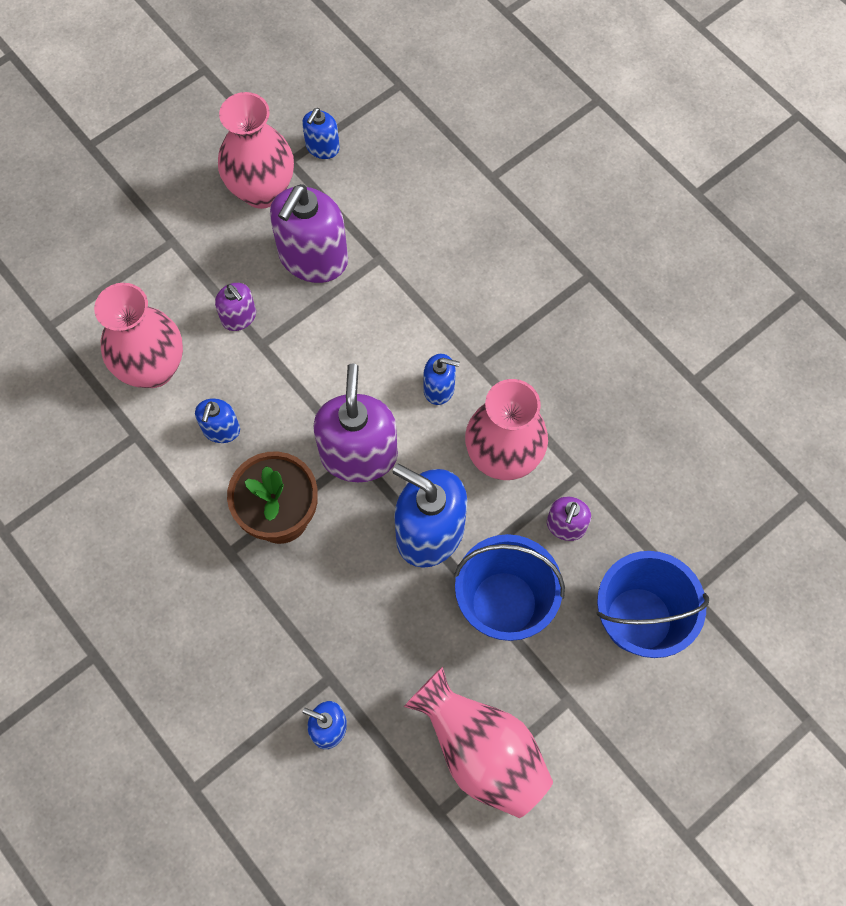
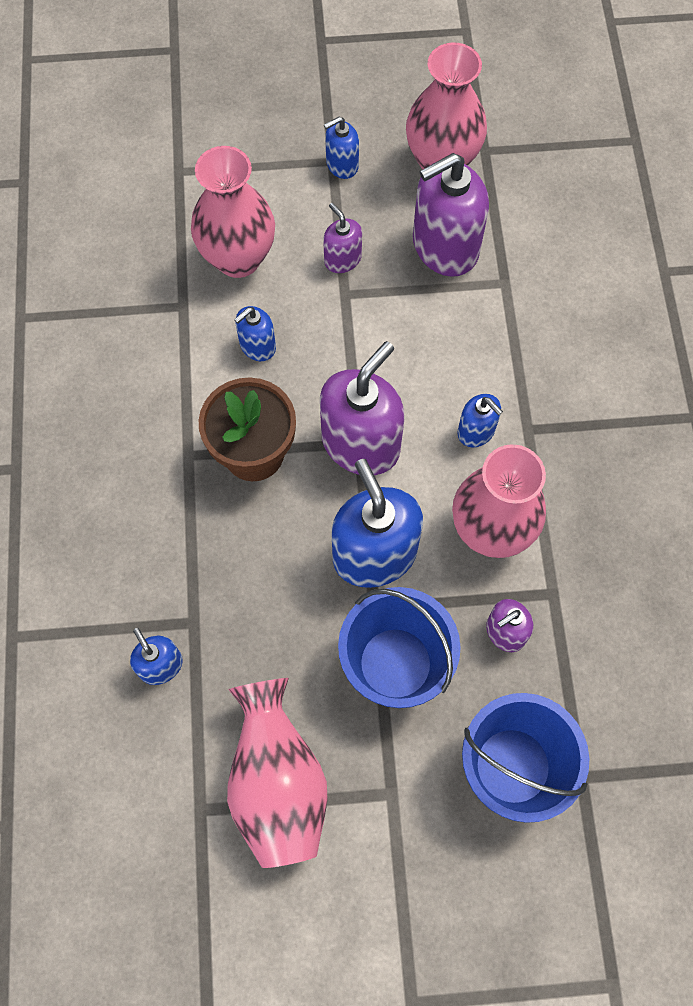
camera: 35 degrees right, 0 degrees up
purple soap dispenser [215,283,256,331] -> purple soap dispenser turned 150 degrees clockwise [323,203,362,273]
blue soap dispenser [302,108,340,159] -> blue soap dispenser moved to [324,117,359,179]

